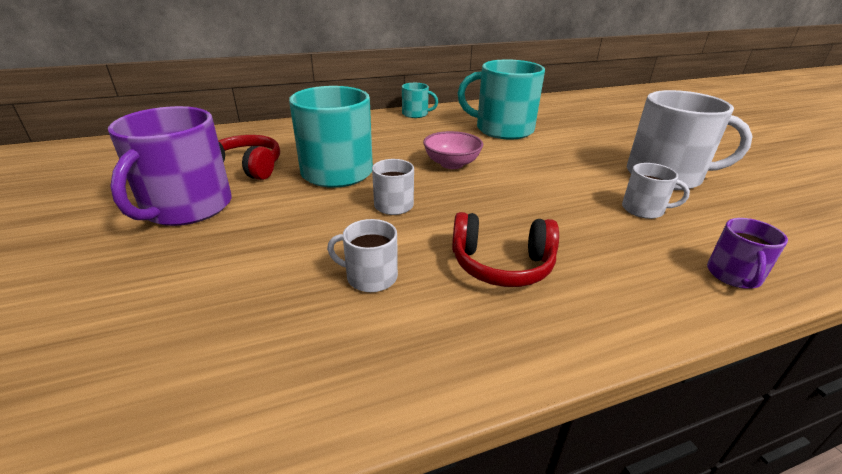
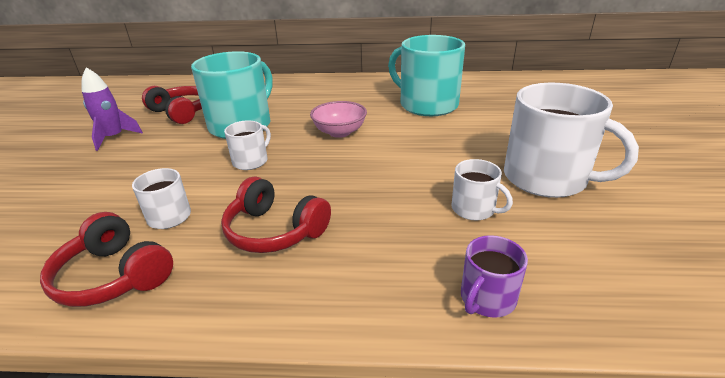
camera: 25 degrees right, 0 degrees up
purple mug [108,106,232,226] -> purple rocket [82,67,143,151]
turquoise mug [402,83,438,118] -> none
none -> red headphones [40,212,173,307]

